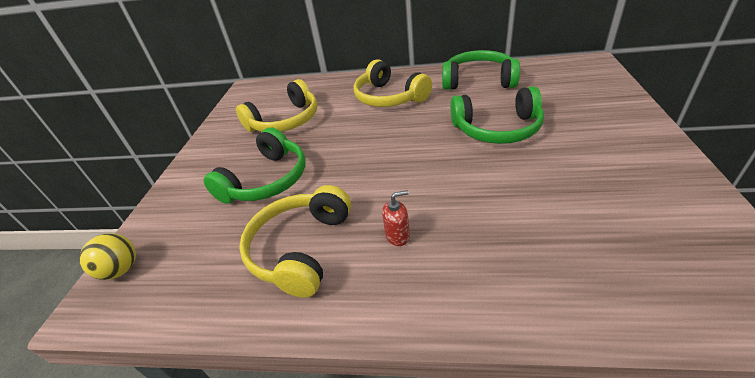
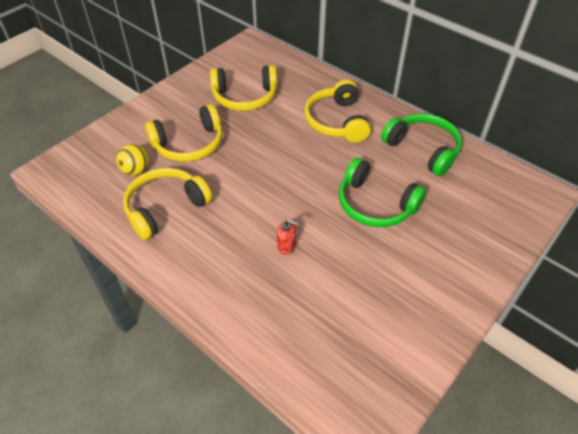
camera: 30 degrees right, 10 degrees up
yellow ball [79,233,136,280] -> yellow ball moved to [116,144,149,176]
green headphones [203,127,306,204] -> yellow headphones [145,104,222,162]
red soap dispenser [382,190,410,246] -> red soap dispenser moved to [277,219,298,255]

